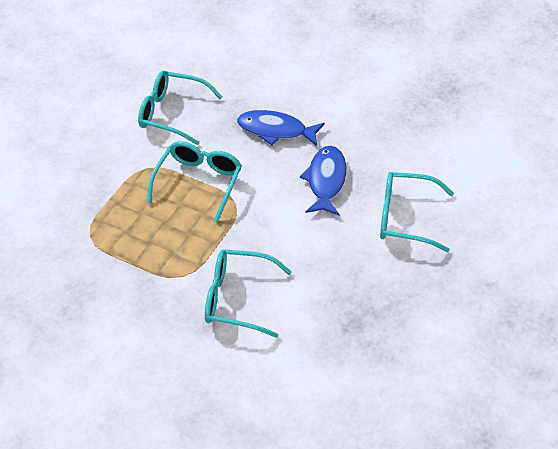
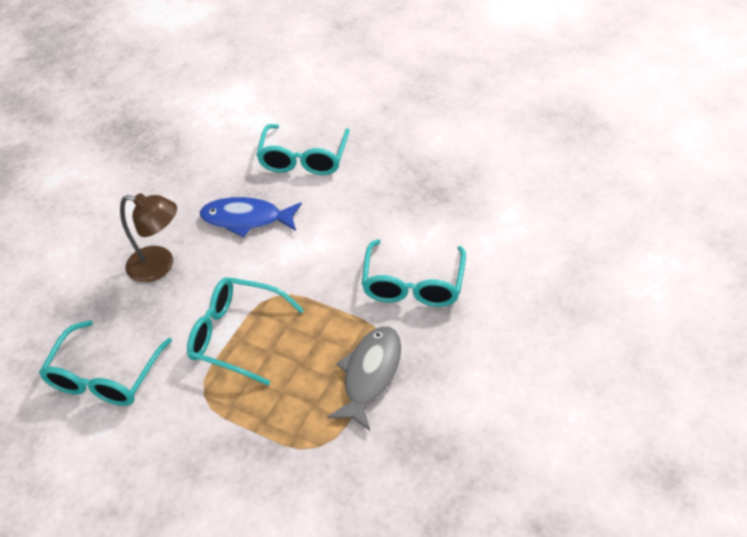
camera: 90 degrees left, 0 degrees up
blue fish [237,110,325,146] -> brown lamp [120,193,177,282]
none -> grey fish [327,326,401,431]

